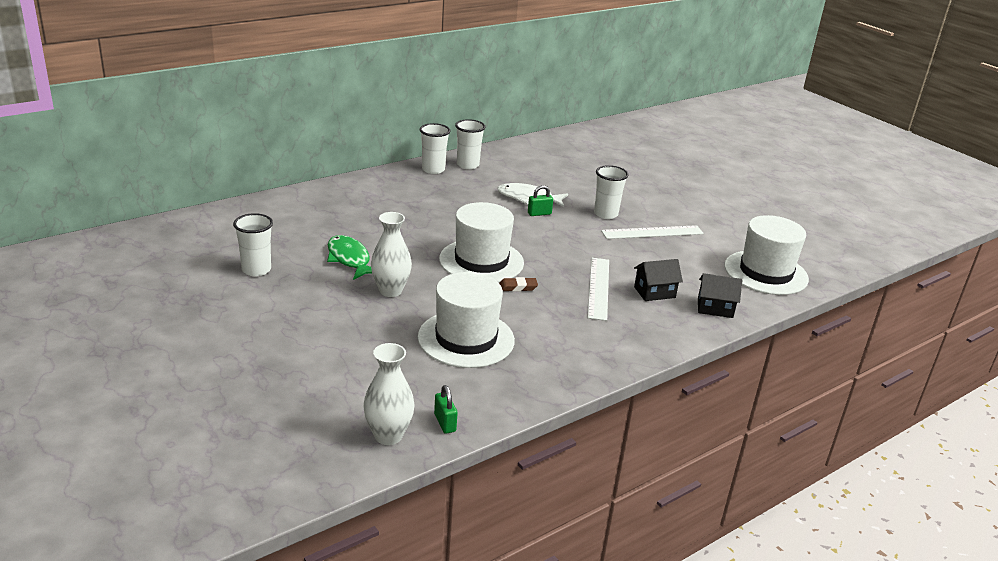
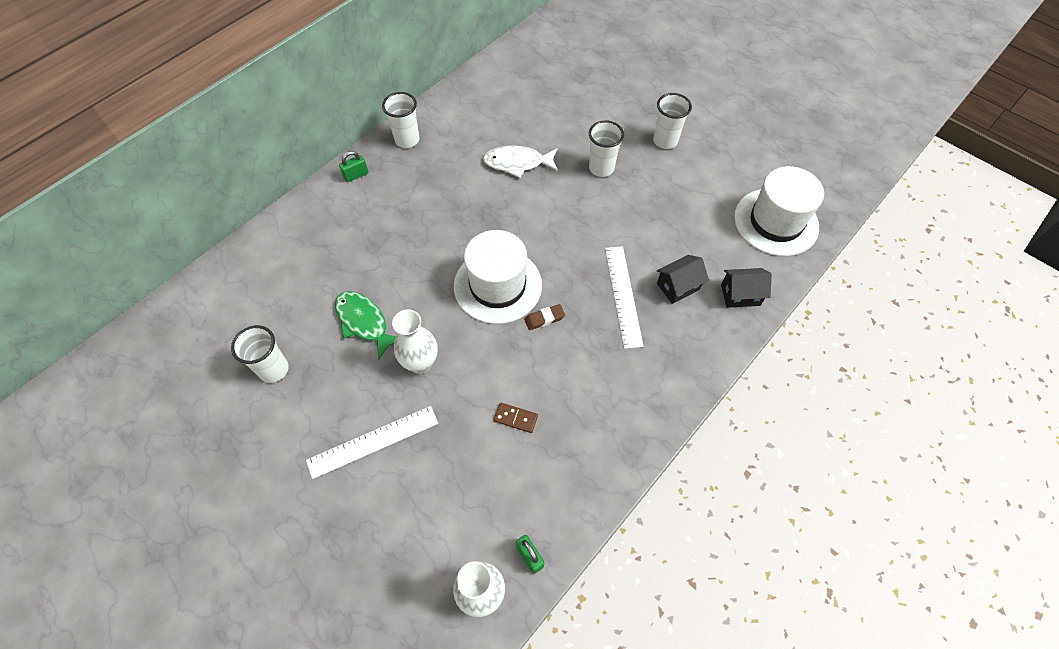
camera: 10 degrees left, 30 degrees up
white hat [418,272,515,368] -> brown domino [494,402,538,433]
white cup [455,119,486,169] -> white cup moved to [653,93,692,149]
green padlock [528,185,553,216] -> green padlock moved to [339,151,369,182]
white ruler [601,225,704,239] -> white ruler moved to [306,406,439,479]

